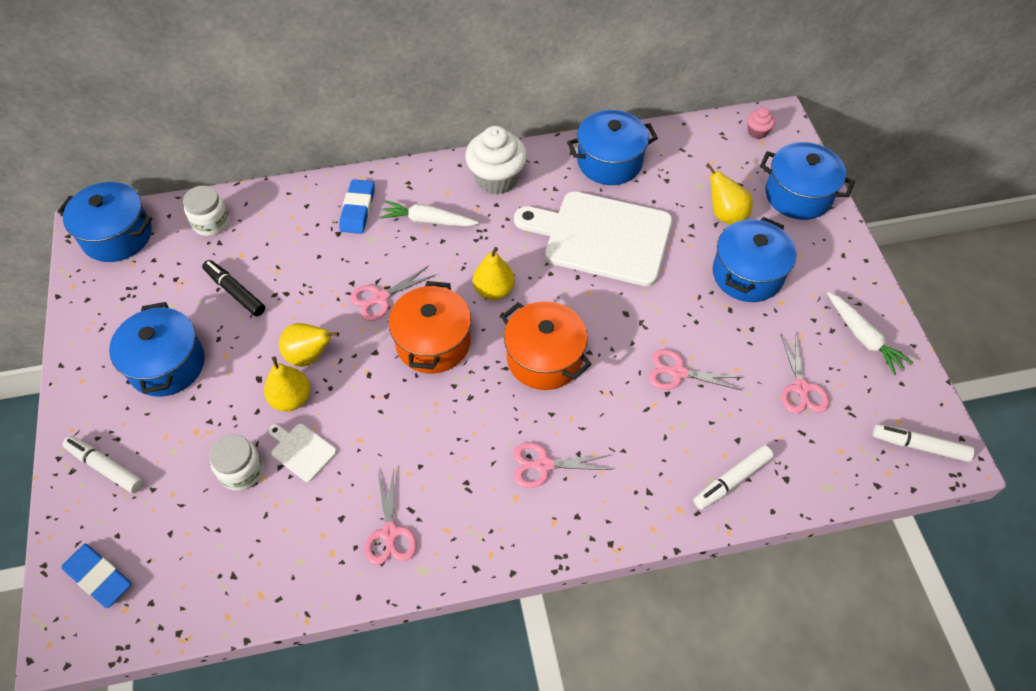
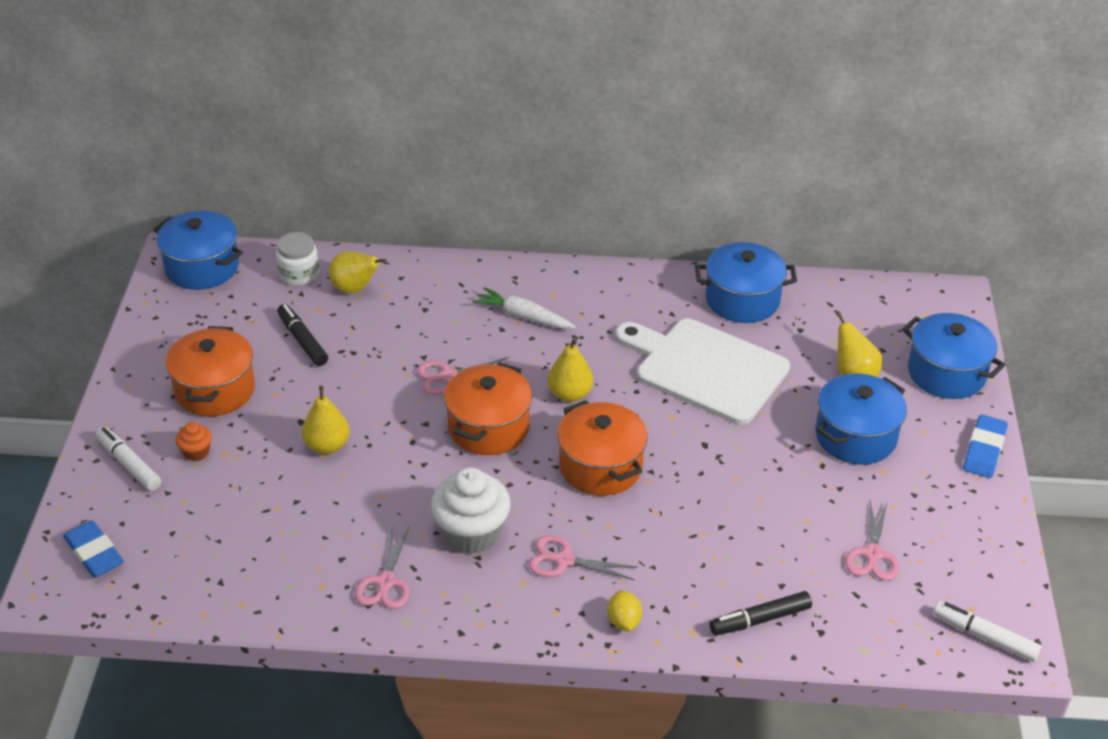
camera: 15 degrees right, 15 degrees down
blue pot [109,302,205,397] -> orange pot [165,326,255,416]
white jar [209,434,263,491] -> none
white cutting board [269,424,337,482] -> none
yellow pear [279,323,339,367] -> yellow pear moved to [329,251,387,294]
blue eraser [339,179,374,234] -> blue eraser moved to [963,415,1008,478]
white cupcake [465,126,527,195] -> white cupcake moved to [431,468,511,554]
pink scissors [649,349,743,390] -> none
white marker [693,445,774,510] -> black marker [710,591,812,635]
pink cupcake [747,108,775,139] -> none
white carrot [827,292,913,375] -> none
none -> orange cupcake [175,422,212,461]
none -> yellow lemon [607,591,642,631]

